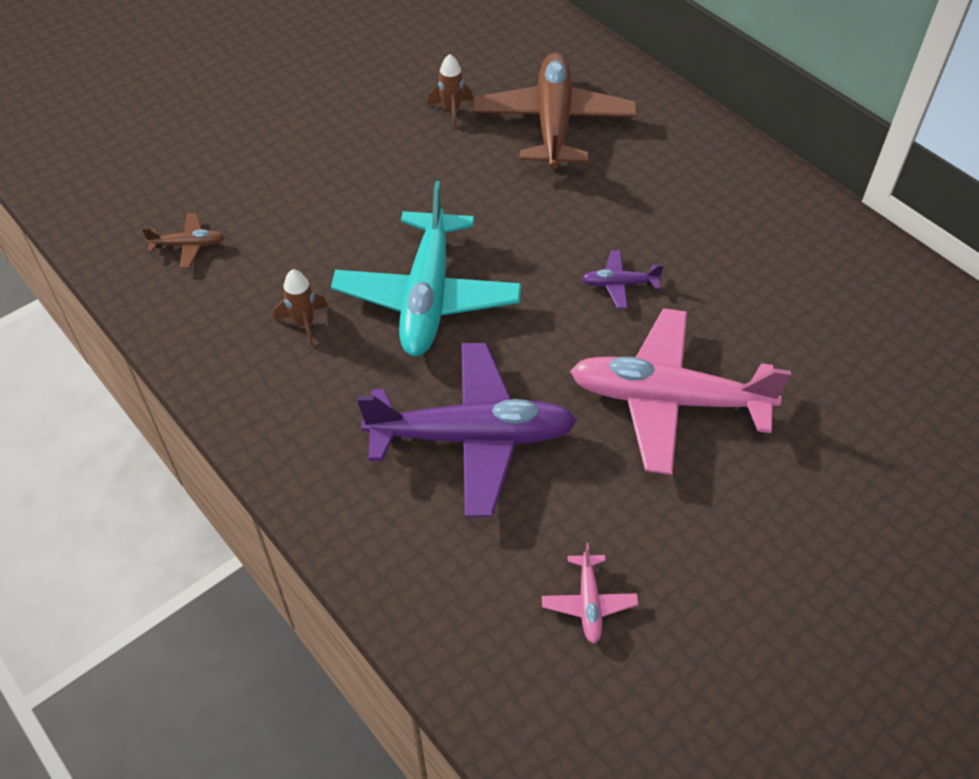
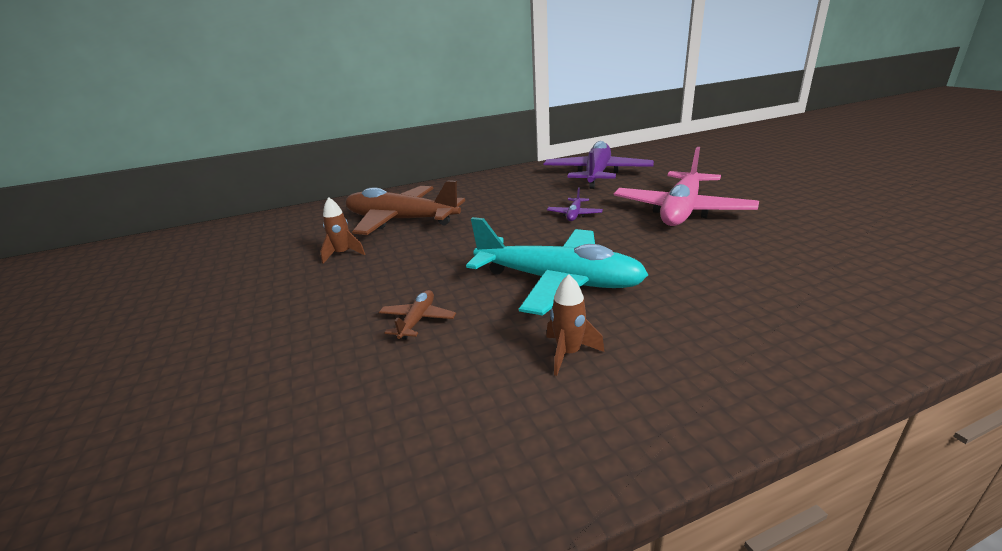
camera: 70 degrees left, 25 degrees down
brown plane [142,213,224,268] -> brown plane moved to [379,290,456,340]
purple plane [357,343,577,517] -> purple plane moved to [544,141,654,189]
pink plane [542,543,639,643] -> none

